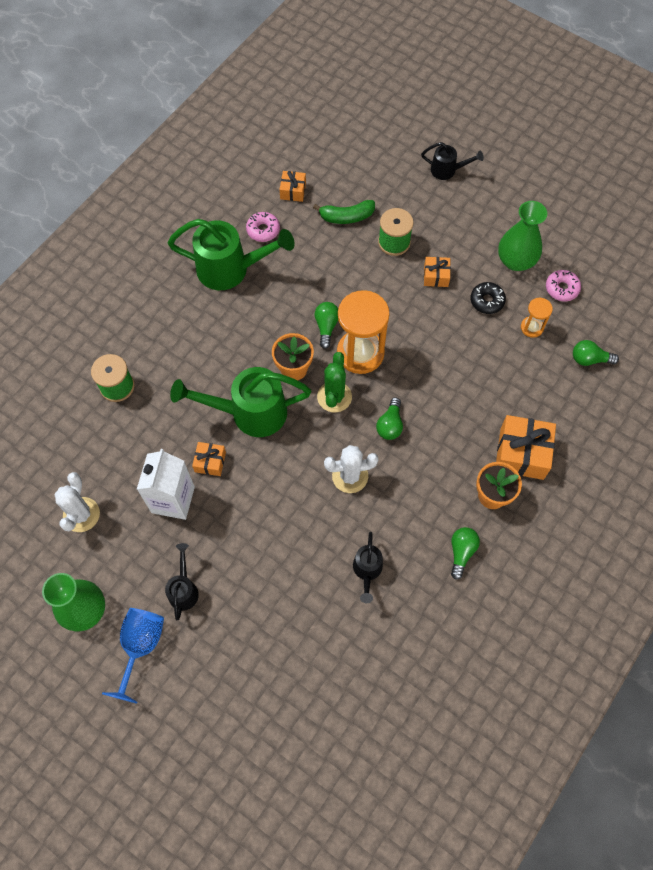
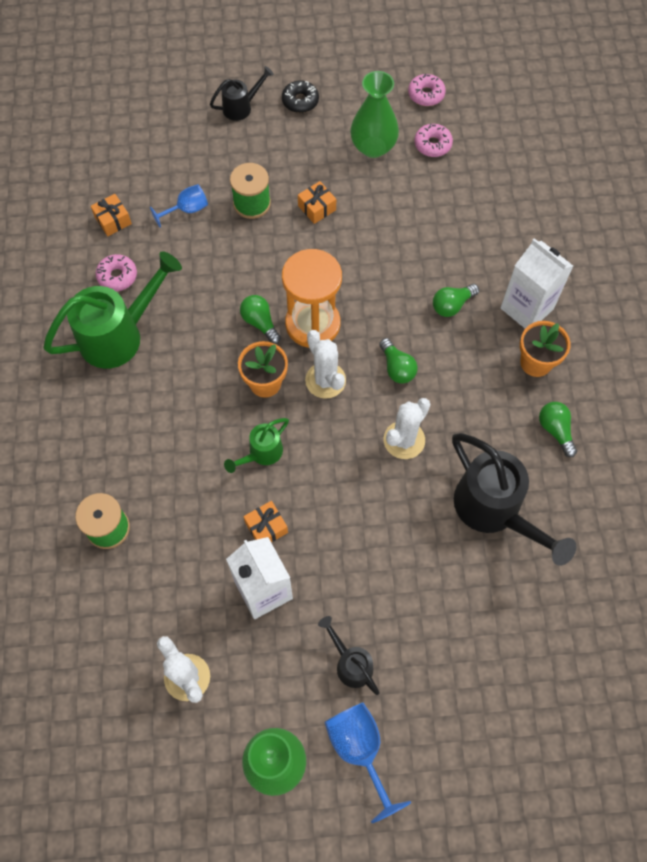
camera: 40 degrees left, 0 degrees up
green watering can [170,367,311,437] -> green watering can [224,418,289,473], size x0.51
green banana [313,200,375,224] -> blue goblet [150,184,208,227]
green cactus [317,352,352,412] -> white cactus [305,330,346,399]
black watering can [353,532,383,603] -> black watering can [452,433,577,565], size x1.94
black donut [470,282,506,314] -> black donut moved to [282,80,319,113]
orange gift [496,415,556,480] -> white carton [500,238,573,328]
orange hourglass [521,297,553,338] -> none
green light bulb [573,340,619,366] -> green light bulb moved to [433,284,479,317]
none -> pink donut [408,73,446,106]

